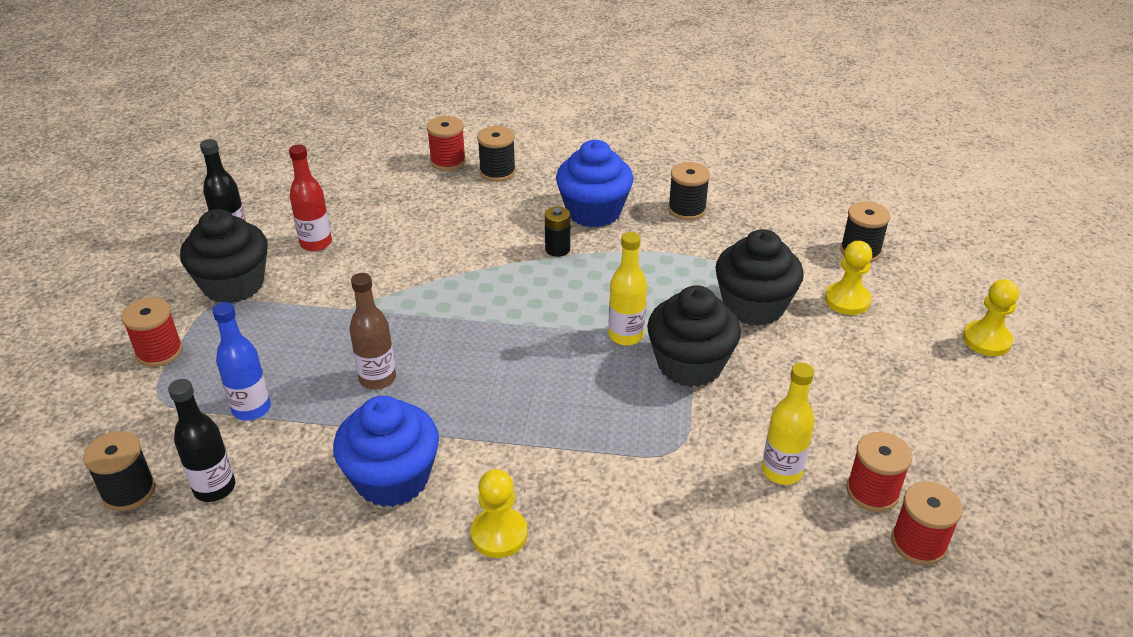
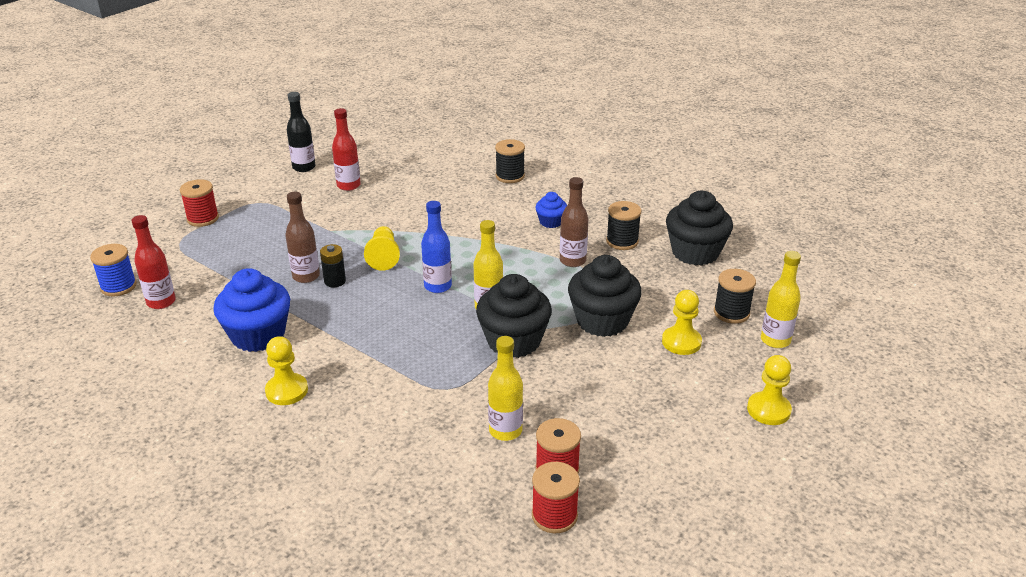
camera: 30 degrees right, 5 degrees down
black spool [83,431,156,511] -> blue spool [90,244,137,297]
black bottle [168,379,235,502] -> red bottle [131,215,176,309]
black cupcake [180,209,268,303] -> black cupcake moved to [666,191,733,266]
blue bottle [212,302,271,421] -> blue bottle moved to [421,201,452,293]
red spool [427,116,466,171] -> none
black battery [545,206,570,257] -> black battery moved to [320,244,346,287]
blue cupcake [556,140,634,227] -> blue cupcake [535,192,567,228], size x0.51
none -> yellow pawn [364,226,400,271]
none -> brown bottle [560,177,588,267]
none -> yellow bottle [761,251,801,348]

